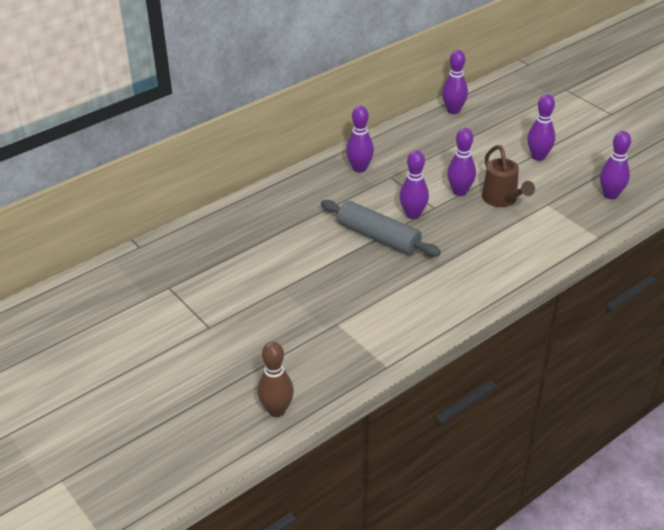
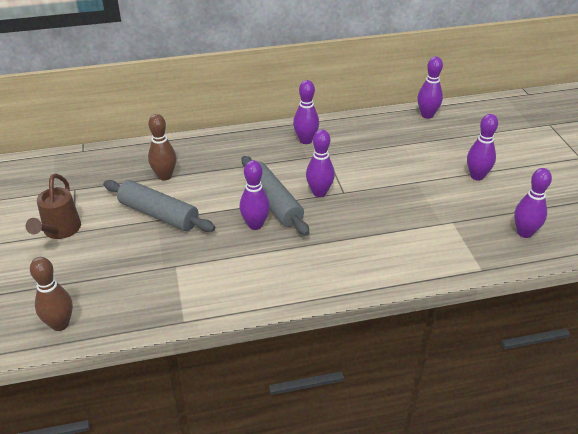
camera: 25 degrees right, 0 degrees up
purple bowling pin [447,128,476,196] -> purple bowling pin moved to [239,160,270,230]
brown watering can [482,145,535,207] -> brown watering can moved to [26,174,81,239]
none -> grey rolling pin [103,180,215,232]
none -> brown bowling pin [148,114,176,181]

